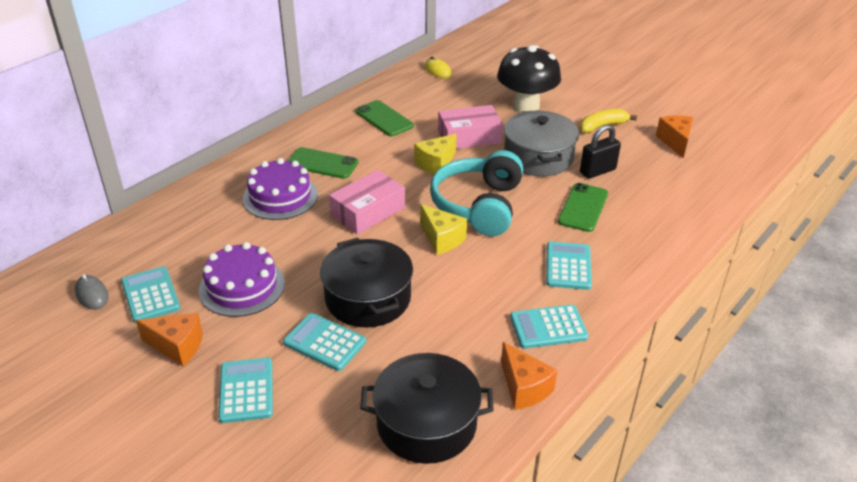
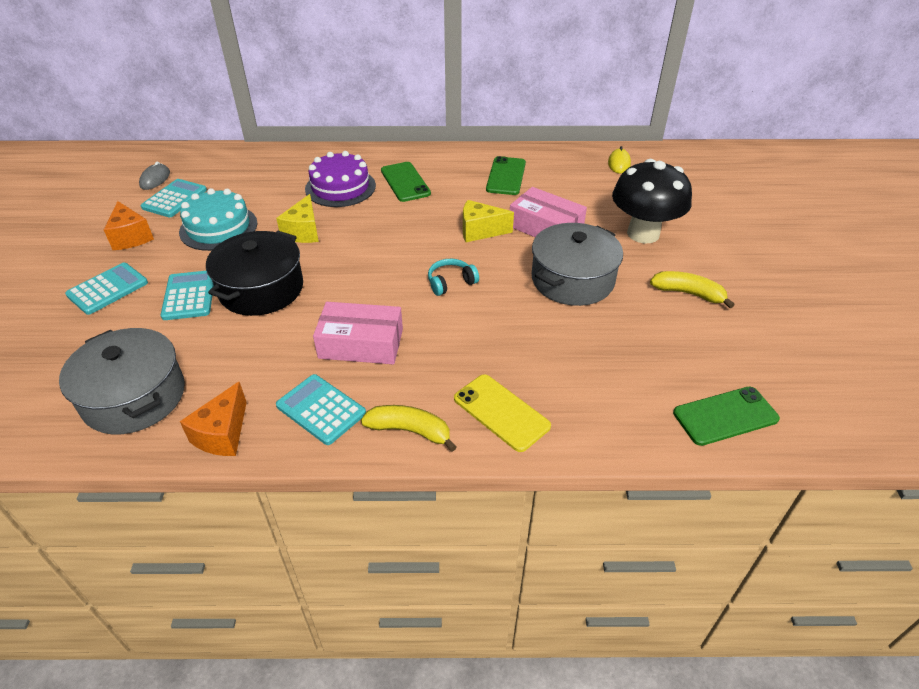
camera: 50 degrees right, 5 degrees up
purple cake [199,242,285,317] -> turquoise cake [179,188,257,251]
pink box [329,170,405,234] -> pink box moved to [313,302,403,364]
black pot [360,353,494,464] -> grey pot [59,328,185,434]
yellow cheese [420,204,467,255] -> yellow cheese moved to [276,194,319,243]
turquoise headphones [430,150,524,236] -> turquoise headphones [428,259,479,296], size x0.43
turquoise calculator [546,242,592,290] -> none
green phone [558,183,608,232] -> green phone moved to [673,386,780,446]
black padlock [580,124,621,179] -> none
orange cheese [656,115,694,158] -> none
none -> yellow banana [361,405,457,452]
none -> yellow phone [454,374,551,452]

